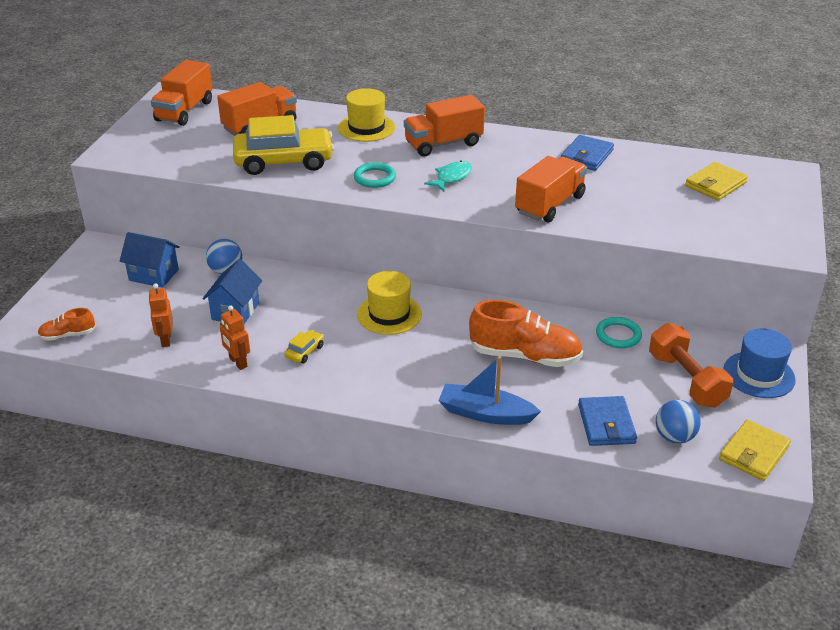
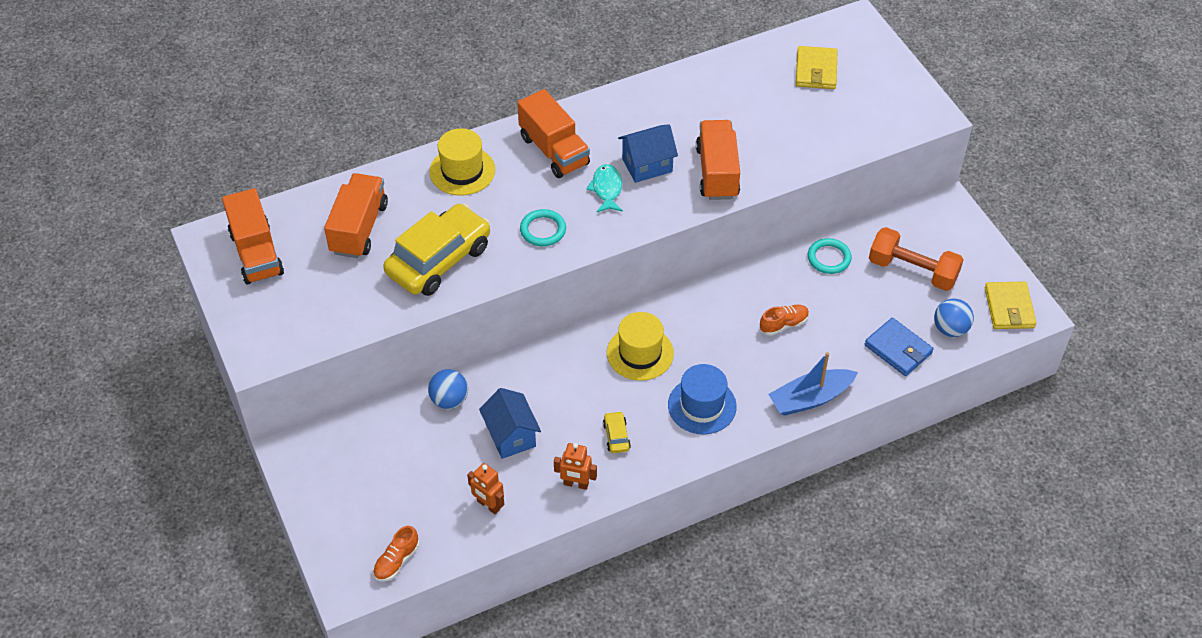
camera: 40 degrees left, 15 degrees up
blue house [120,232,180,288] -> blue house moved to [618,124,678,183]
orange truck [404,95,485,156] -> orange truck turned 60 degrees counterclockwise [517,89,590,178]
orange shoe [469,299,583,367] -> orange shoe [760,305,809,336], size x0.50
blue wallet [561,135,614,171] -> none
blue hat [723,328,796,398] -> blue hat moved to [668,364,737,435]

